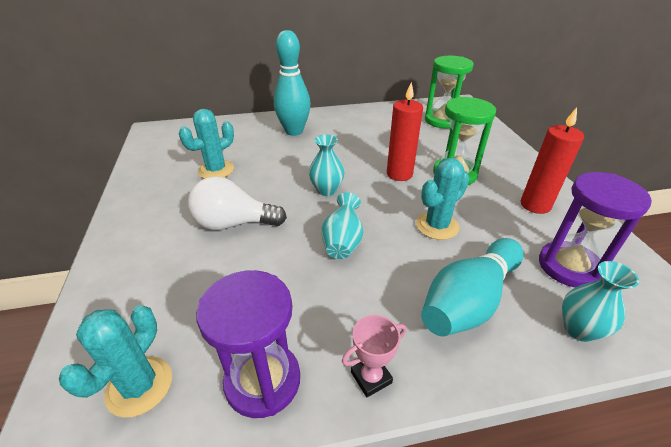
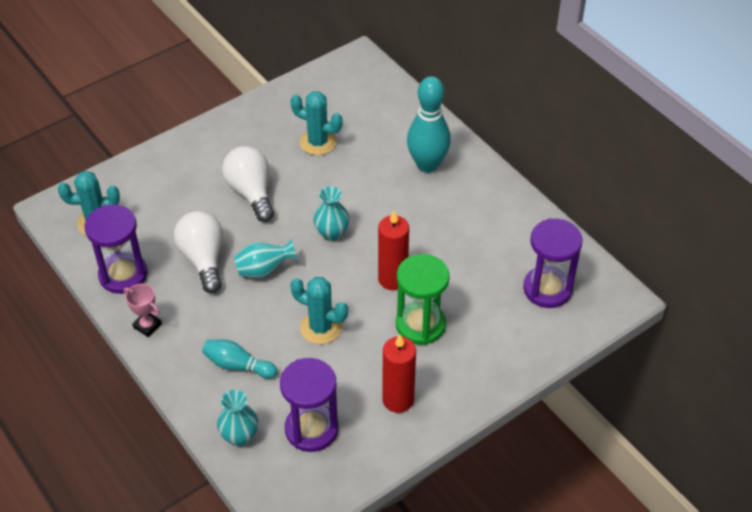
camera: 65 degrees right, 10 degrees up
turquoise bowling pin [421,238,524,336] -> turquoise bowling pin [202,340,277,379], size x0.59
green hourglass [425,56,474,128] -> purple hourglass [523,218,583,308]
none -> white light bulb [174,211,223,293]

